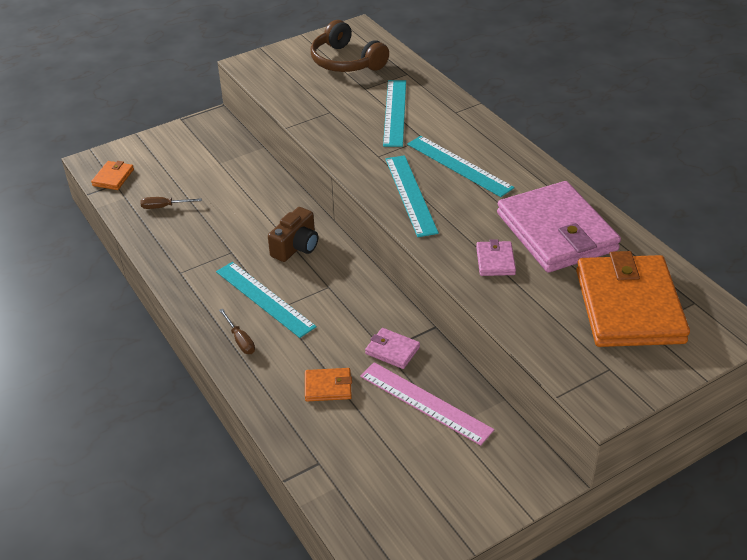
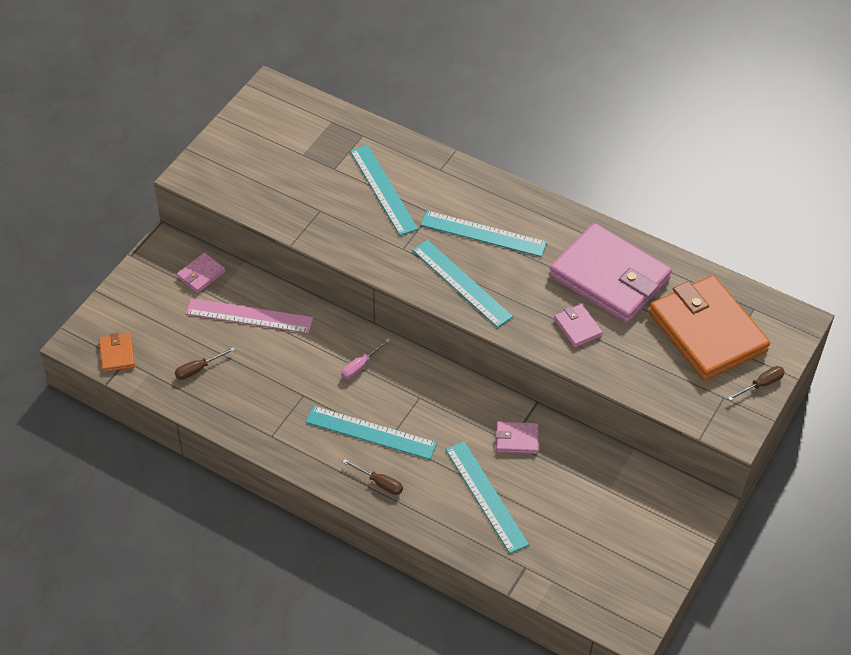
camera: 30 degrees left, 10 degrees up
brown camera [268,207,318,262] -> pink screwdriver [341,338,391,379]
orange wallet [305,368,352,401] -> turquoise ruler [445,441,529,554]
brown headphones [311,20,389,72] -> none
pink ruler [360,362,494,446] -> pink ruler moved to [186,298,313,334]
none -> pink wallet [176,253,226,293]
none -> brown screwdriver [728,366,785,401]

